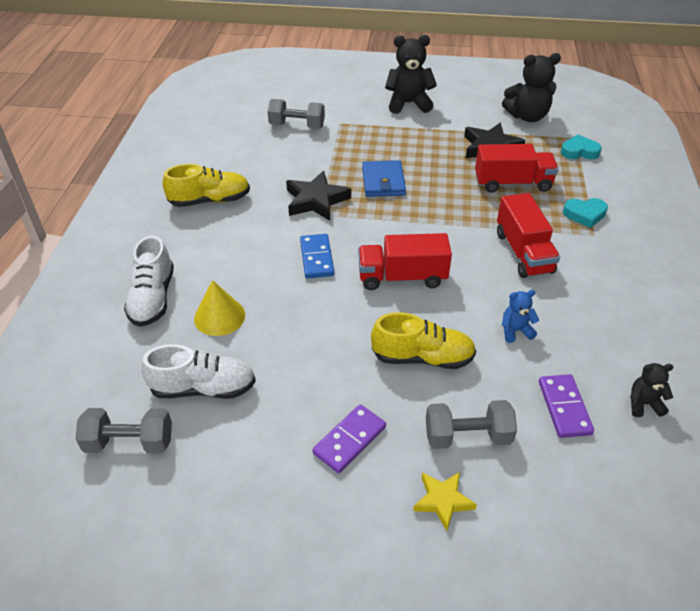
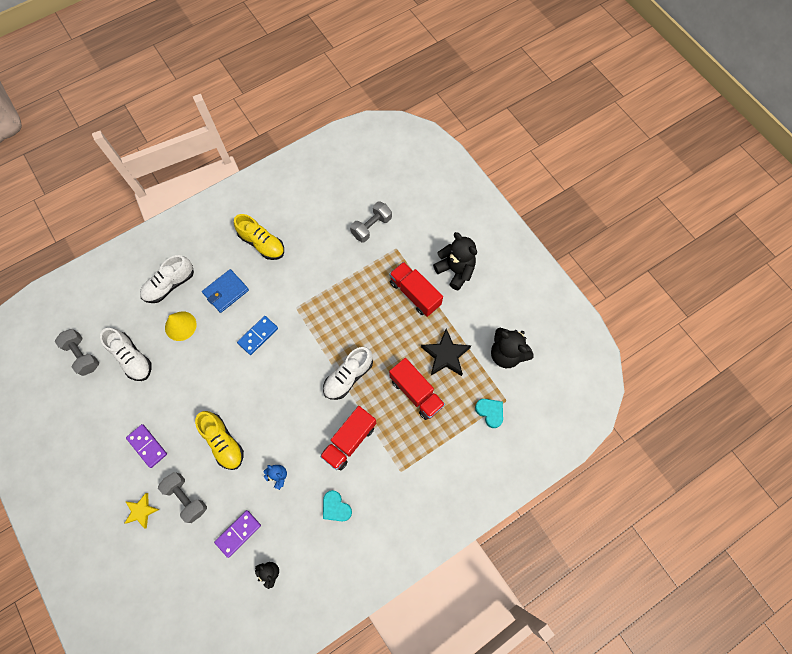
camera: 50 degrees right, 25 degrees up
grey dumbbell [267,99,325,129] -> grey dumbbell turned 75 degrees clockwise [350,201,392,243]
black star [286,171,351,221] -> none
purple domino [312,404,386,473] -> purple domino turned 45 degrees clockwise [126,424,167,468]
red truck [358,233,452,290] -> red truck moved to [389,262,443,317]
blue wallet [362,160,406,197] -> blue wallet moved to [202,269,249,313]
turquoise heart [563,198,608,228] -> turquoise heart moved to [323,490,352,522]
none -> white shoe [323,347,373,400]

